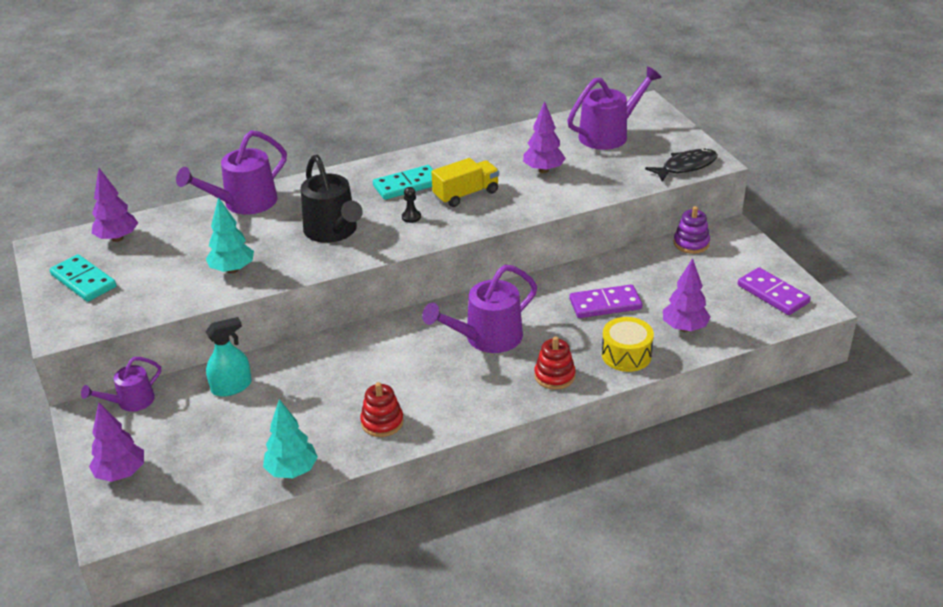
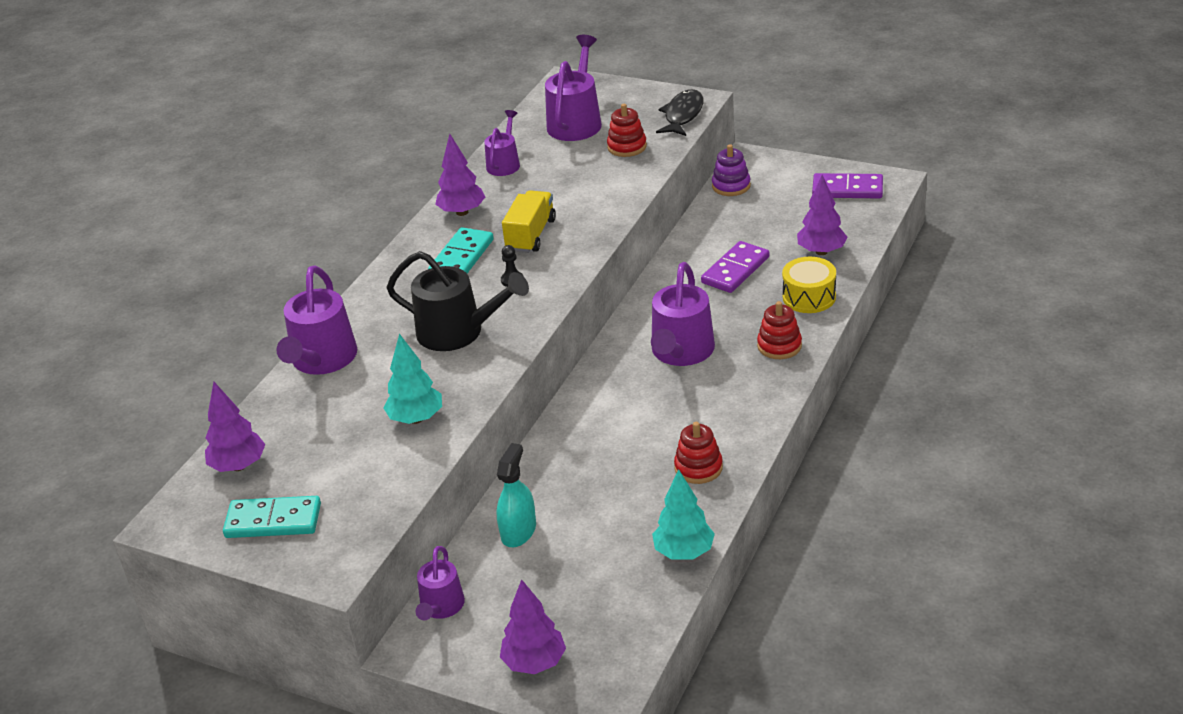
camera: 40 degrees left, 0 degrees up
purple tree [523,101,566,173] -> purple tree moved to [435,134,485,216]
none -> purple watering can [484,110,520,176]
none -> red stacking toy [607,104,647,157]

